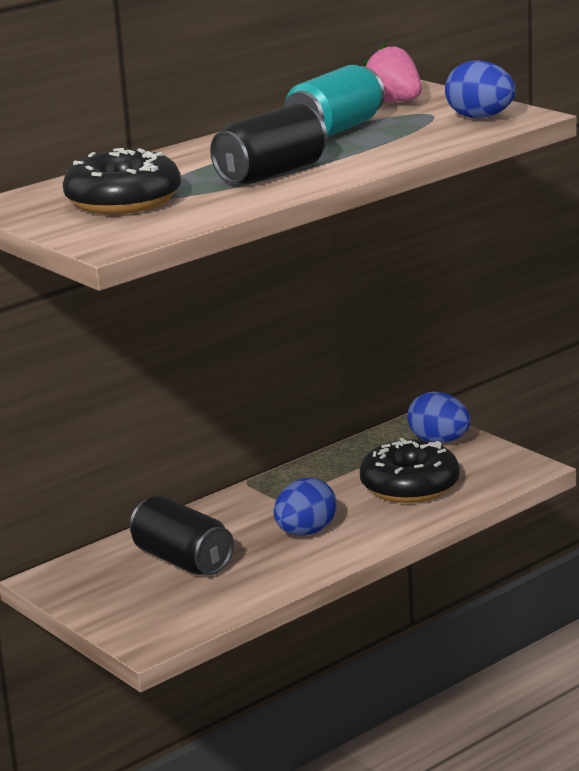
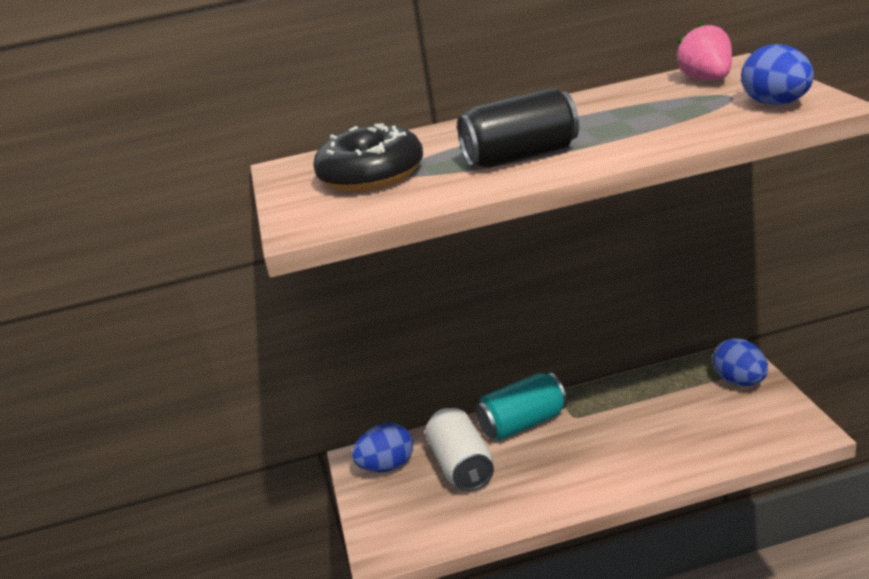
camera: 30 degrees right, 5 degrees up
black can [130,496,234,575] -> white can [425,408,494,491]
blue egg [274,478,337,536] -> blue egg moved to [352,423,413,472]
turquoise can [284,65,385,137] -> turquoise can moved to [475,372,567,440]
black donut [360,438,460,503] -> none

